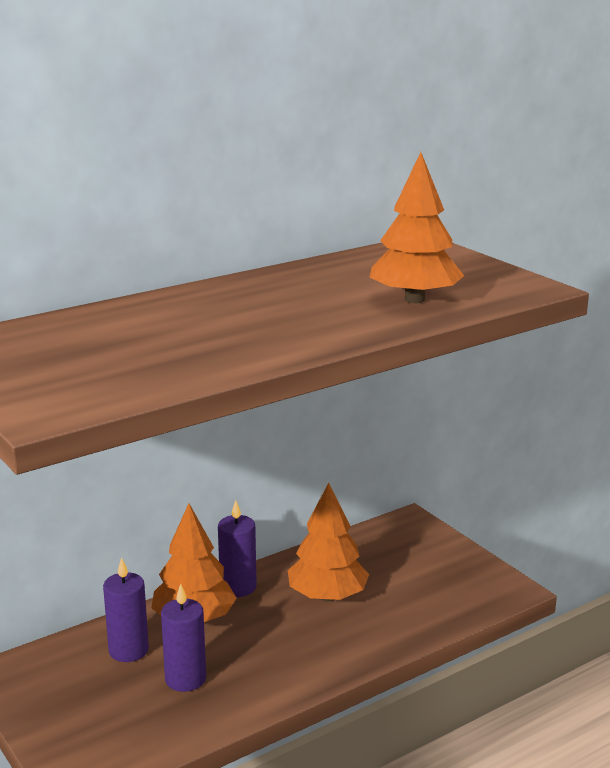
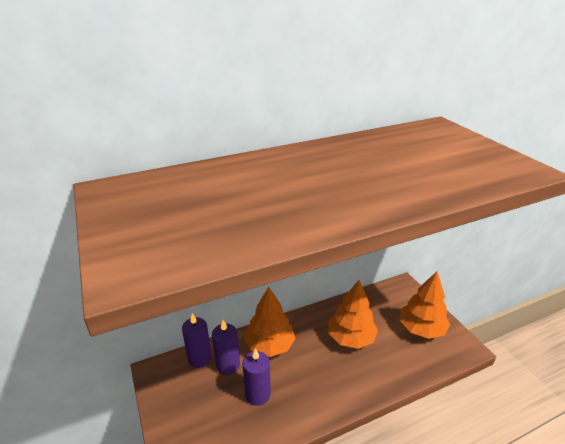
camera: 10 degrees right, 10 degrees up
purple candle [218,500,257,597] -> purple candle moved to [182,313,212,368]
orange tree [369,152,464,303] -> orange tree moved to [400,271,450,339]

